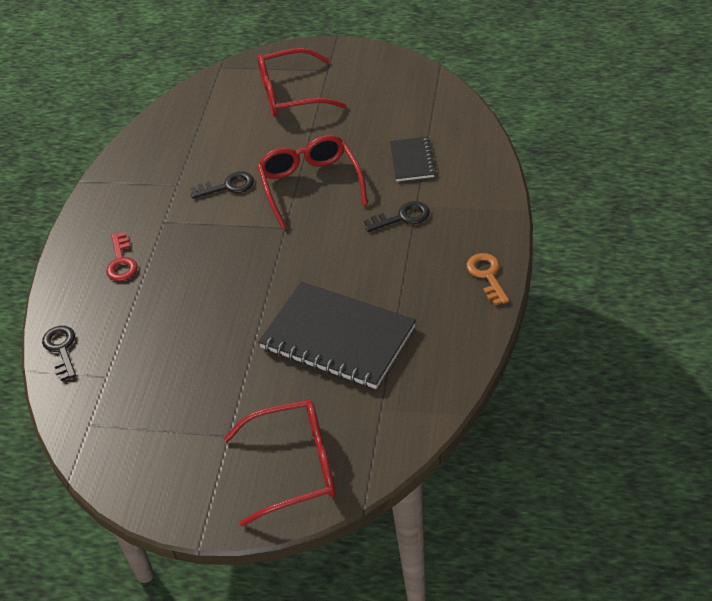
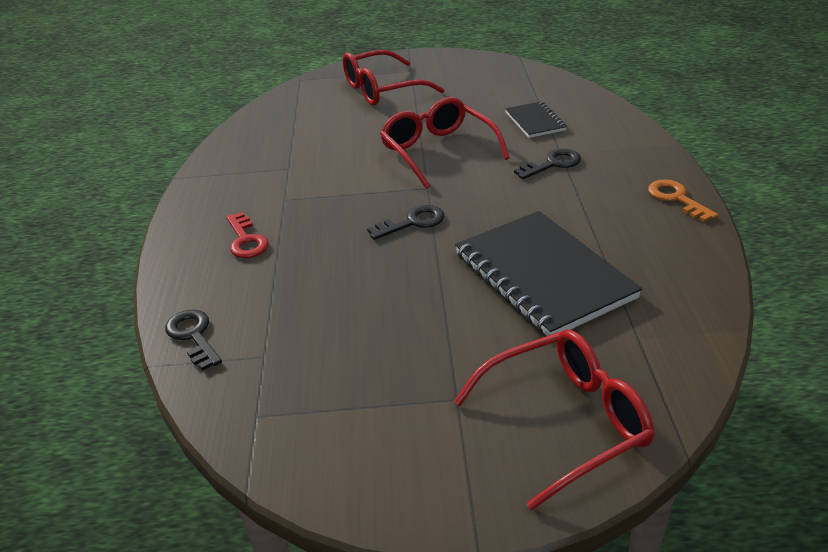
camera: 15 degrees left, 10 degrees down
black key [191,172,254,198] -> black key moved to [367,205,444,240]
black notebook [258,282,416,389] -> black notebook turned 45 degrees clockwise [455,211,642,336]

